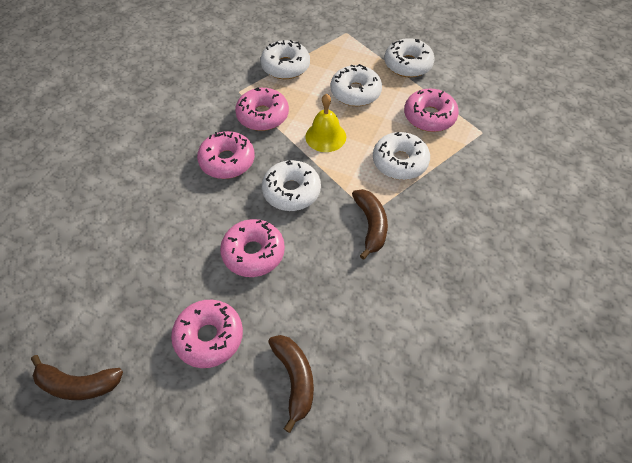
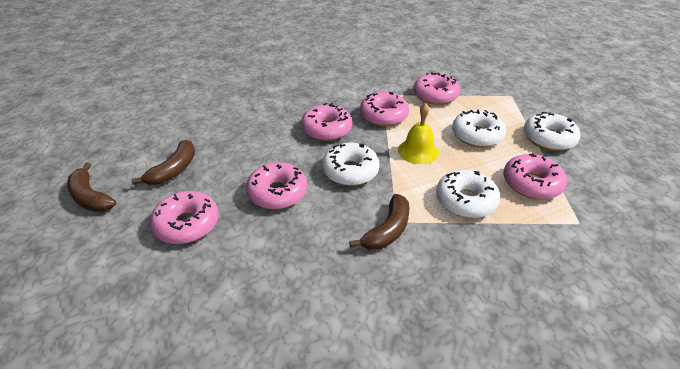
camera: 40 degrees right, 15 degrees down
white donut [261,40,310,79] -> pink donut [413,72,460,105]
brown banana [268,335,314,433] -> brown banana moved to [131,140,195,185]

